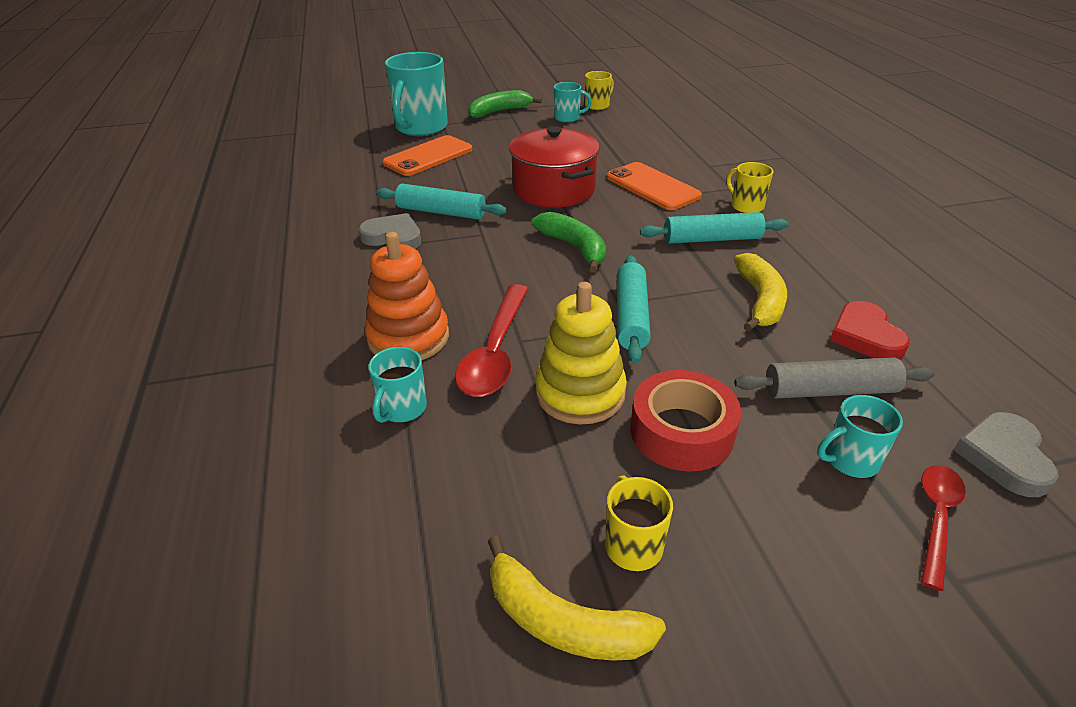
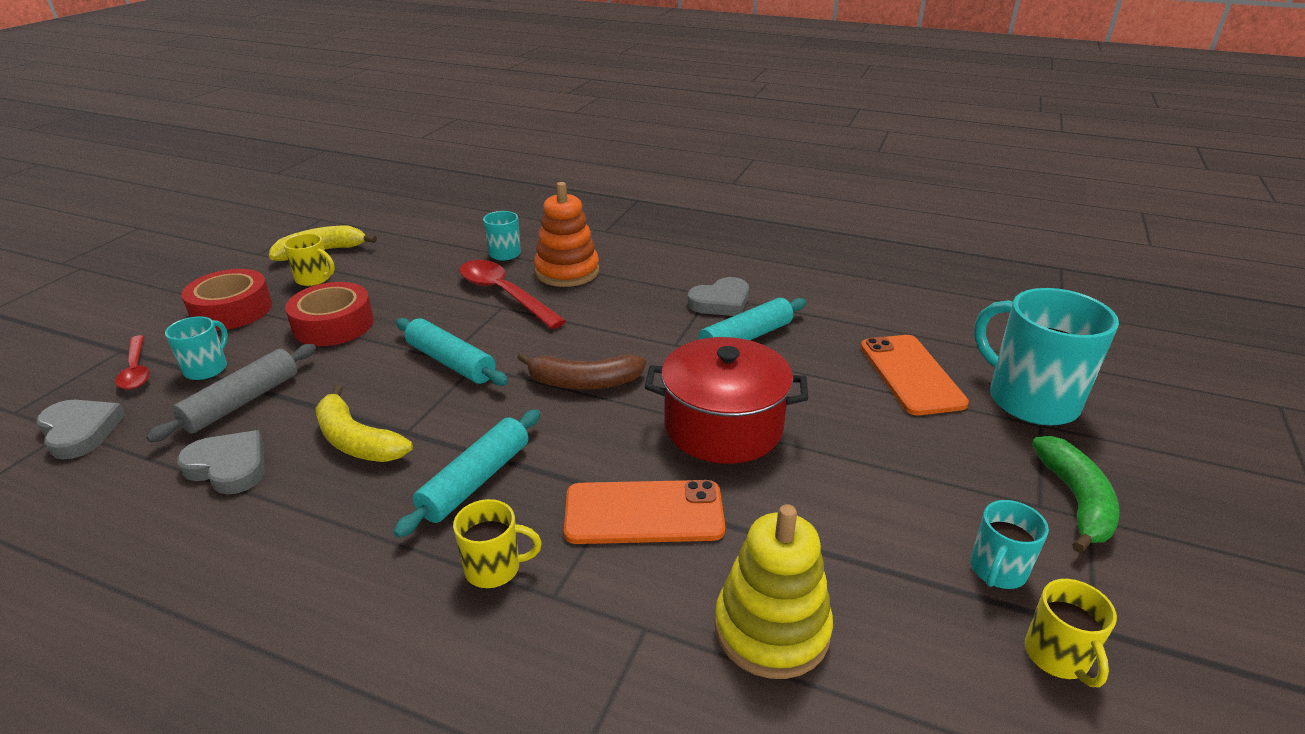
camera: 125 degrees right, 5 degrees down
green banana [531,212,606,273] -> brown banana [517,352,646,390]
yellow stacking toy [535,282,627,424] -> yellow stacking toy moved to [715,504,833,679]
red heart [830,301,910,359] -> grey heart [177,430,265,495]
none -> red tape [182,269,272,330]

